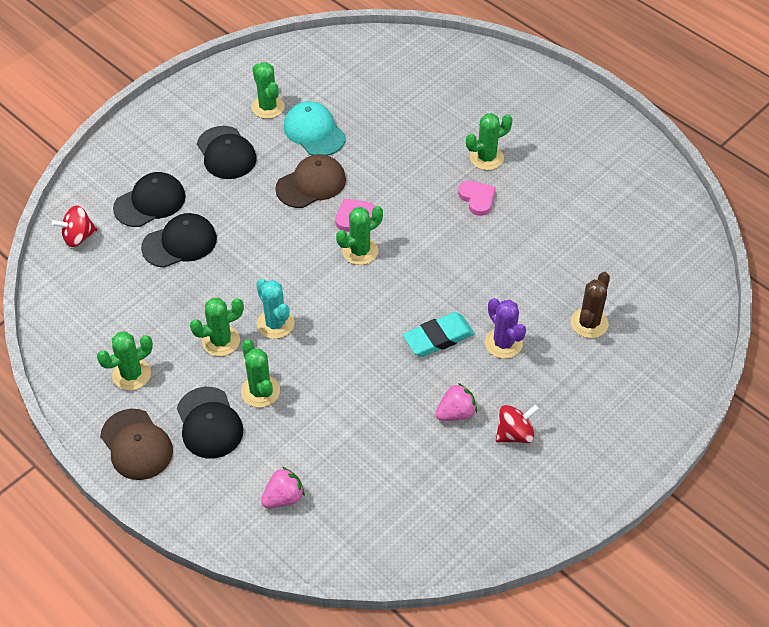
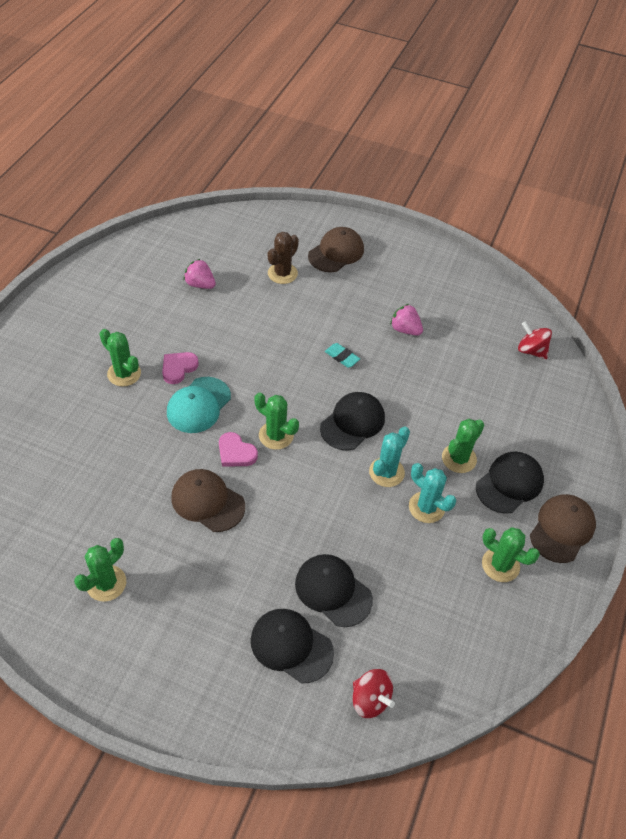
camera: 115 degrees left, 0 degrees up
green cactus [190,298,244,356] -> turquoise cactus [409,463,456,523]
black cap [197,126,257,179] -> black cap moved to [320,392,385,450]
pink strawberry [261,467,305,508] -> pink strawberry moved to [184,259,216,289]
turquoise cap [283,101,346,156] -> turquoise cap moved to [167,377,231,433]
turquoise eraser [403,312,475,357] -> turquoise eraser [325,343,360,368], size x0.60
purple cactus [485,298,526,359] -> none
red spinning top [496,405,539,443] -> red spinning top moved to [518,321,552,359]
brown cactus [571,272,610,338] -> brown cactus turned 60 degrees counterclockwise [268,232,299,284]
none -> brown cap [308,227,364,272]

